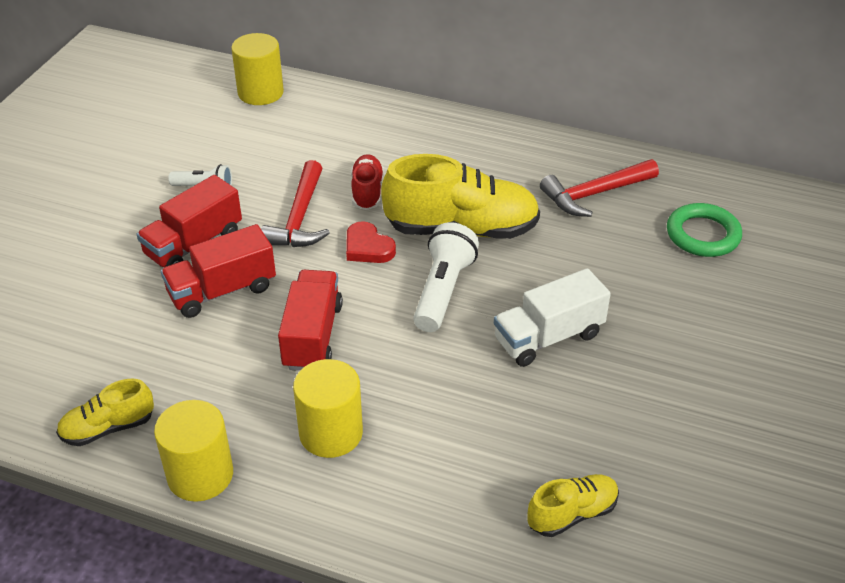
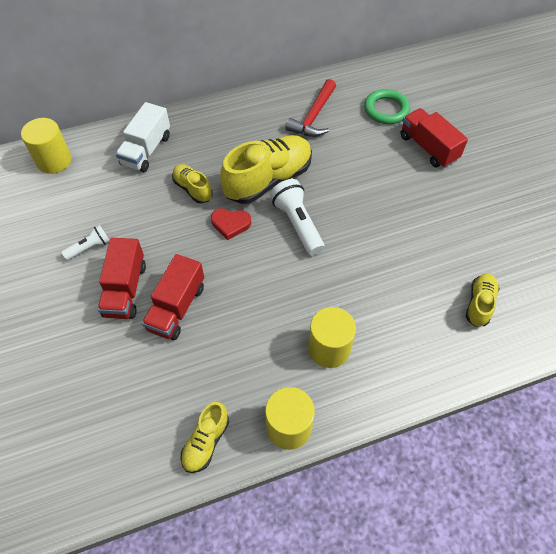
camera: 40 degrees left, 15 degrees up
red hammer [261,160,330,247] -> none
red truck [278,270,343,371] -> red truck moved to [401,108,468,168]
red shoe [351,154,384,210] -> yellow shoe [172,164,213,203]
white truck [494,268,611,367] -> white truck moved to [116,102,170,172]

